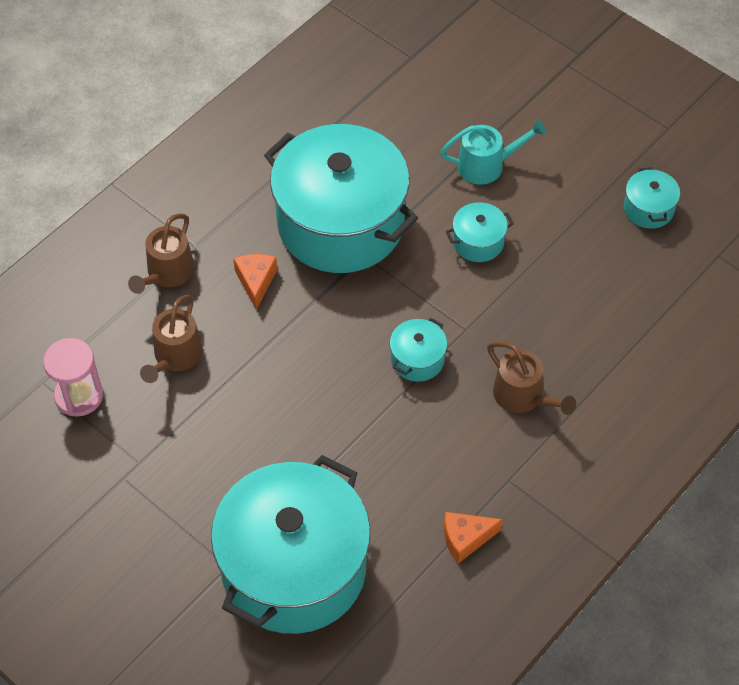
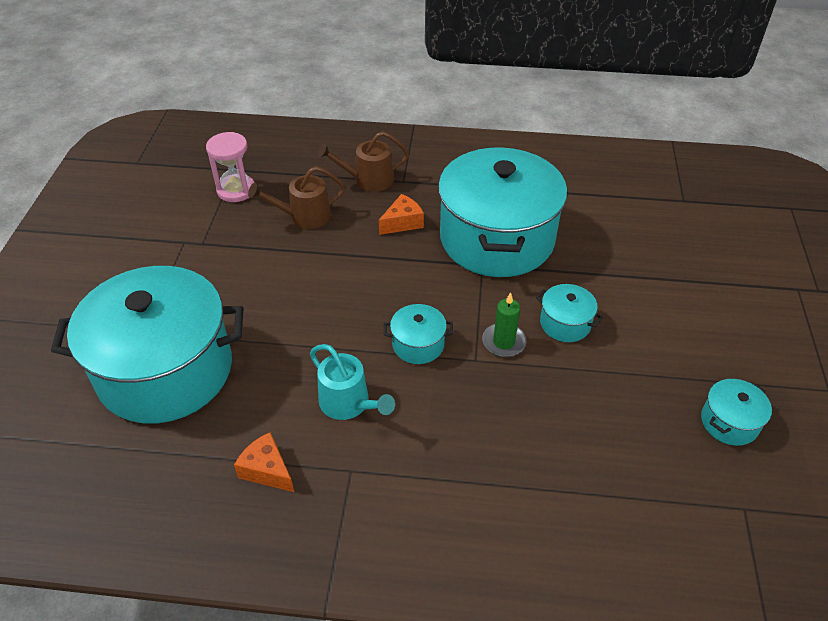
camera: 55 degrees right, 10 degrees down
turquoise watering can [440,120,546,185] -> turquoise watering can moved to [310,344,395,420]
brown watering can [487,342,576,415] -> none
none -> green candle [482,292,527,357]

